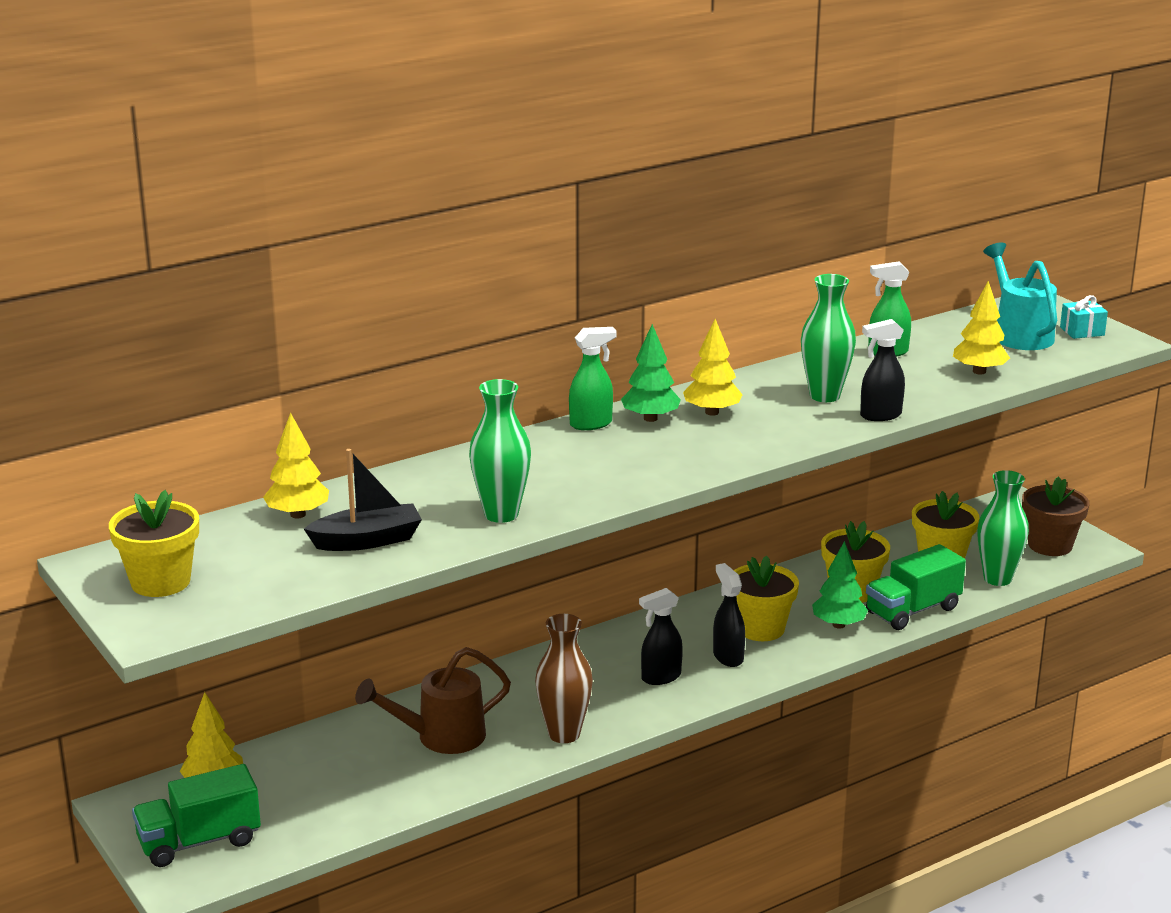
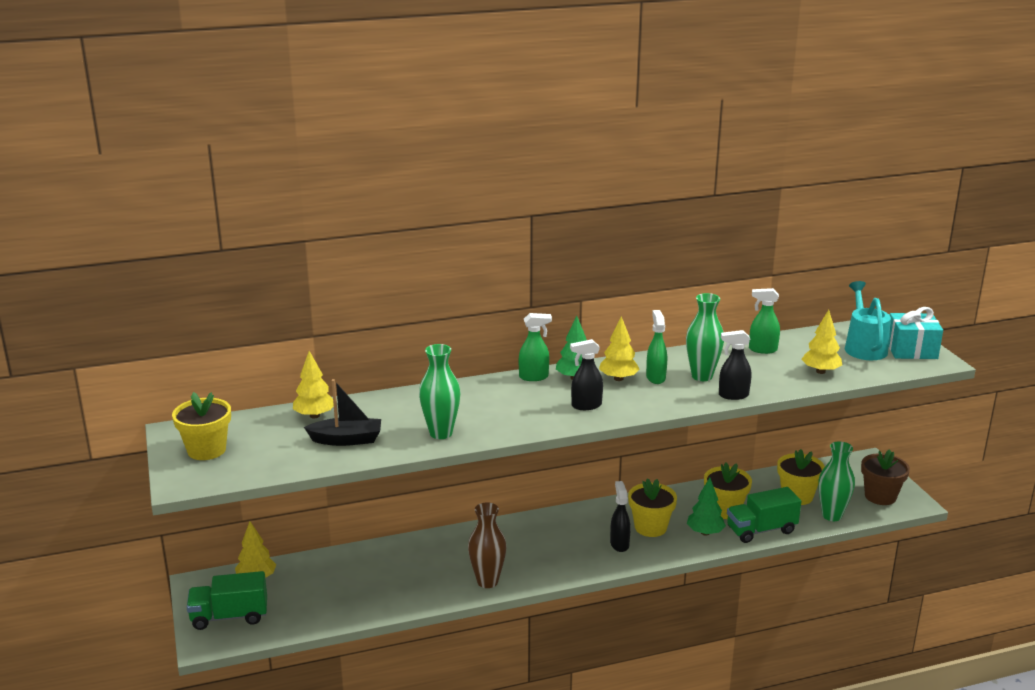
camera: 15 degrees right, 0 degrees up
brown watering can [355,647,511,754] -> none
black spray bottle [639,588,683,685] -> black spray bottle moved to [570,339,603,410]
turquoise gift [1060,295,1108,339] -> turquoise gift [889,307,943,359], size x1.75
none -> green spray bottle [646,310,667,384]

